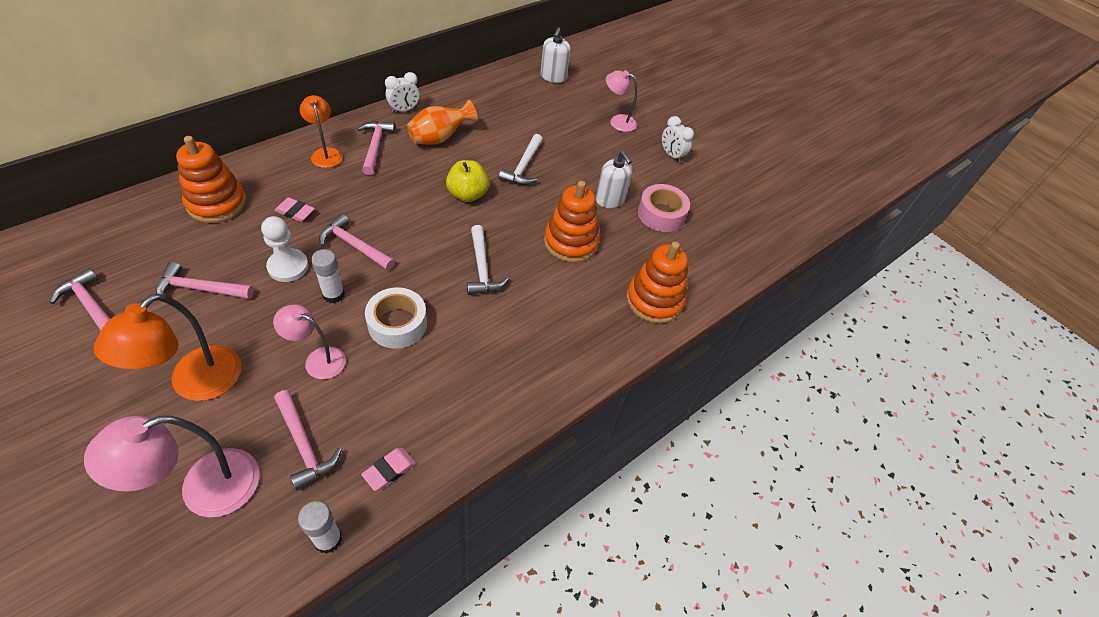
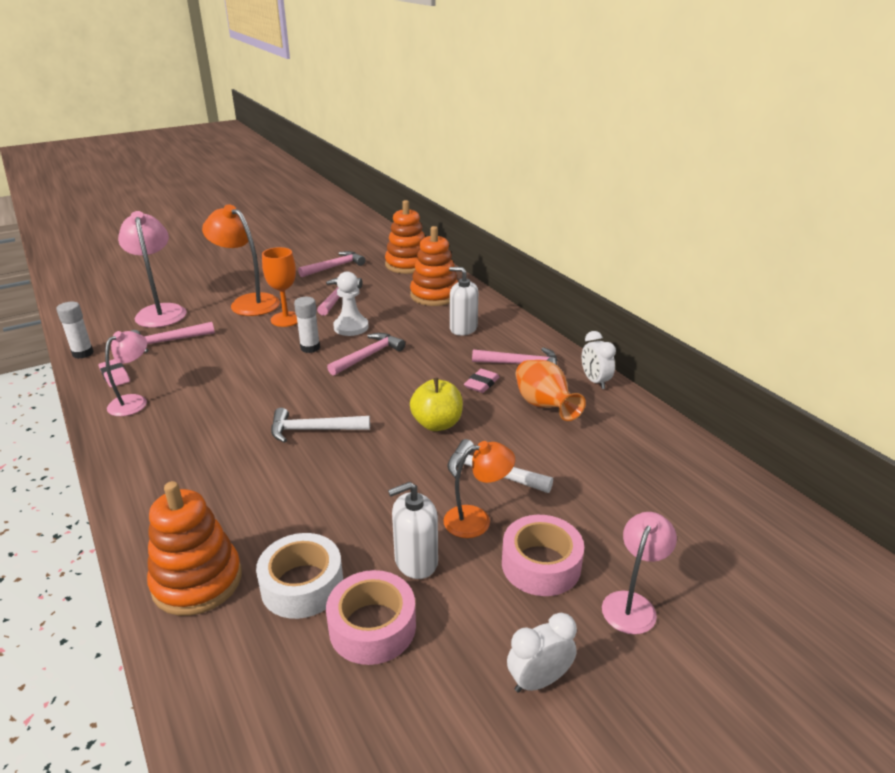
camera: 105 degrees right, 20 degrees down
pink lamp [273,304,346,379] -> pink lamp moved to [105,331,147,416]
pink eraser [274,197,315,222] -> pink eraser moved to [464,369,499,393]
orange lamp [300,95,342,168] -> orange lamp moved to [443,441,515,538]
white tape [365,287,427,349] -> white tape moved to [256,533,343,619]
white soap dispenser [541,27,571,83] -> white soap dispenser moved to [449,267,478,336]
orange stacking toy [544,181,600,263] -> orange stacking toy moved to [385,200,425,274]
none -> orange goblet [262,247,298,327]
none -> pink tape [502,515,584,596]

